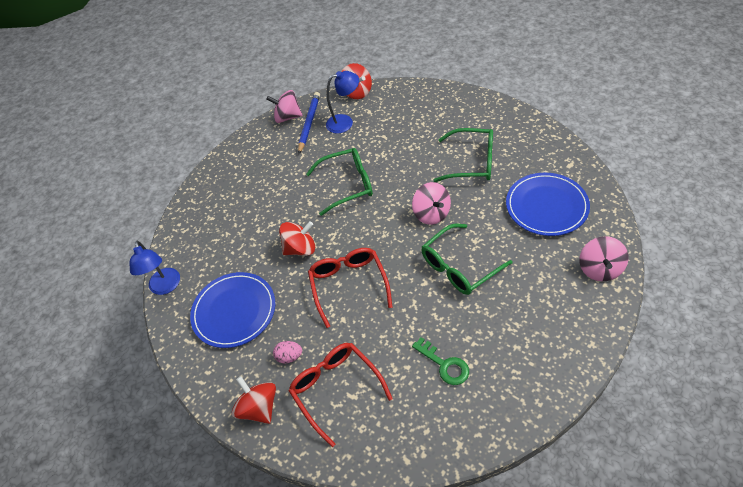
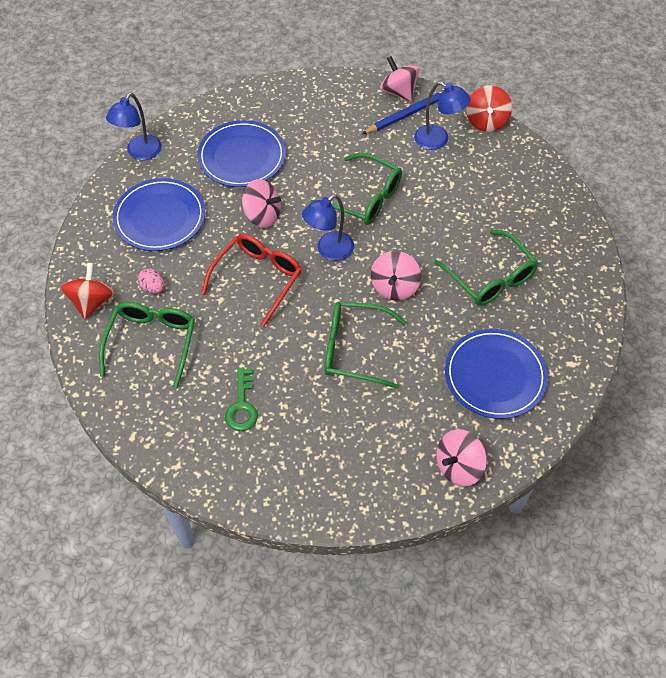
camera: 40 degrees right, 5 degrees up
red spinning top [279,221,315,256] -> pink spinning top [242,179,281,228]
red glasses [289,343,393,447] -> green glasses [99,302,195,389]
none -> blue plate [197,120,286,187]
none -> blue lamp [302,195,354,261]

